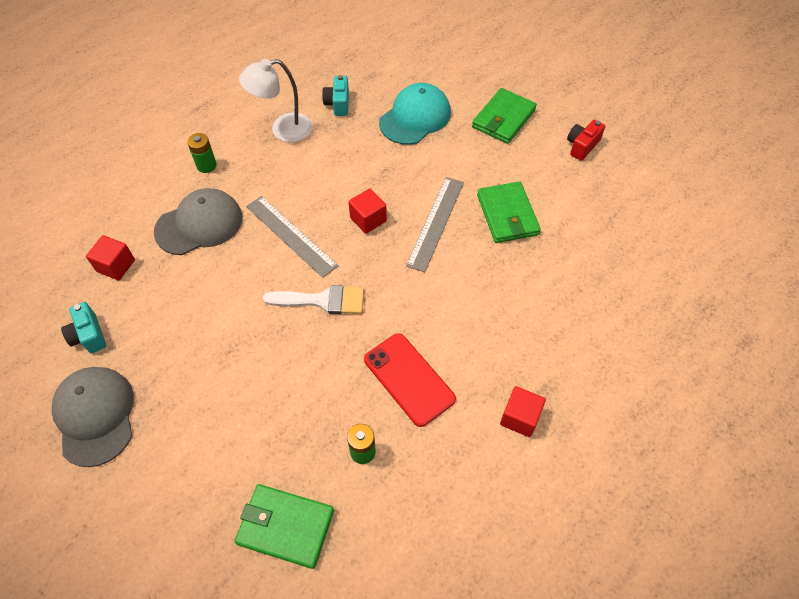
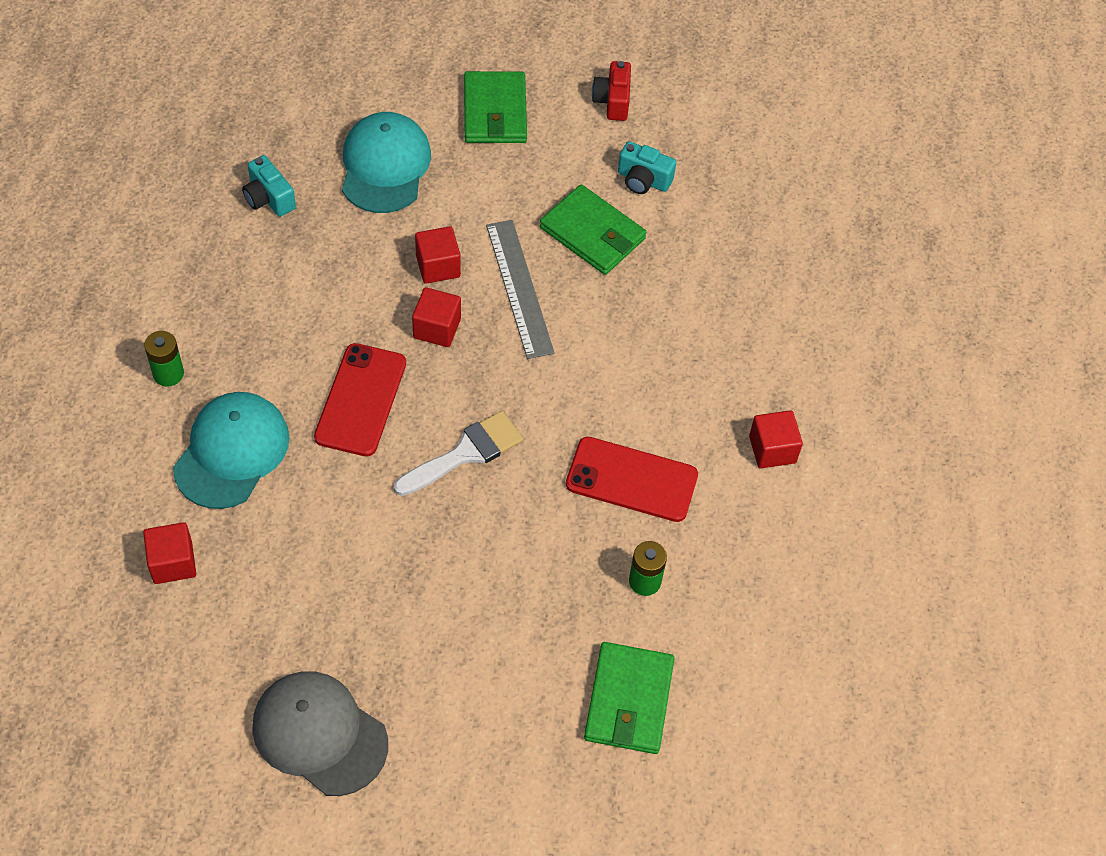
camera: 40 degrees left, 0 degrees up
turquoise camera [61,302,106,353] -> turquoise camera moved to [618,141,676,194]
grey cap [154,188,242,255] -> turquoise cap [173,392,290,509]
green wallet [234,484,334,569] -> green wallet turned 60 degrees counterclockwise [584,642,675,754]
white lamp [239,59,313,142] -> none
grey ruler [246,196,338,278] -> red phone [314,343,406,457]
none -> red cube [415,226,461,284]

